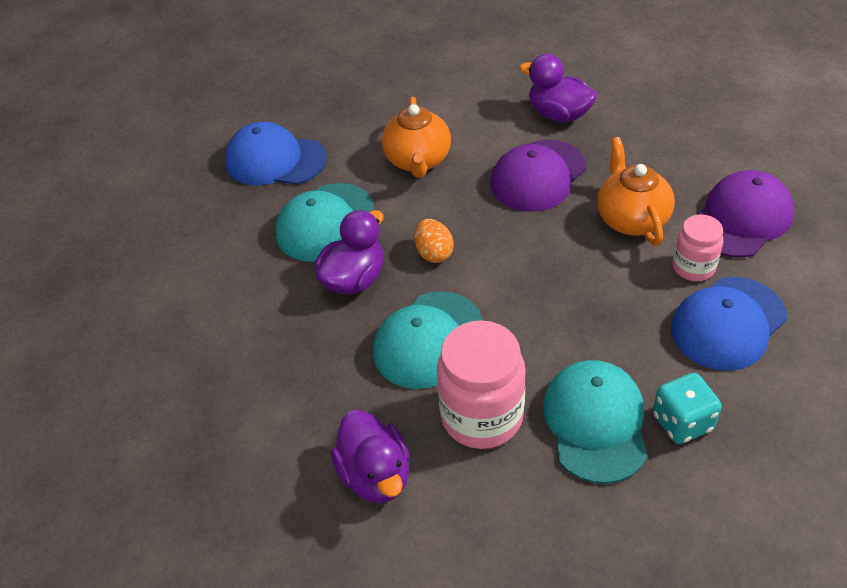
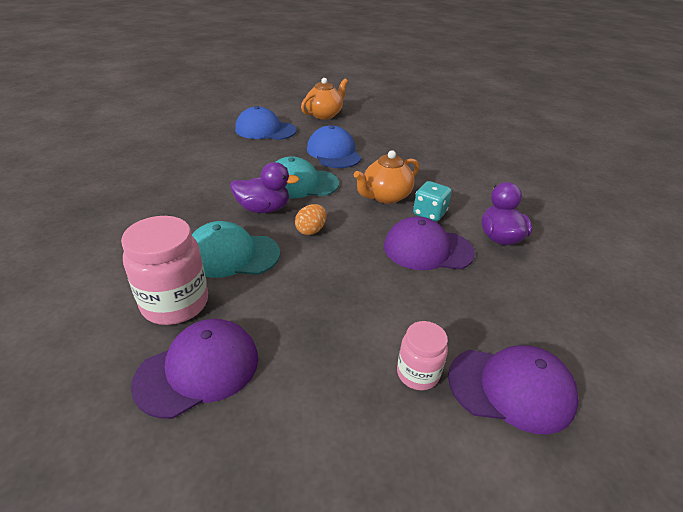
camera: 50 degrees right, 10 degrees down
purple duck [331,410,410,503] -> none
turquoise cap [543,360,648,484] -> purple cap [131,319,258,419]
orange teapot [597,137,675,246] -> orange teapot moved to [301,78,348,119]
turquoise dice [653,373,722,444] -> turquoise dice moved to [413,181,452,222]
blue cap [671,277,787,371] -> blue cap moved to [235,106,297,140]

